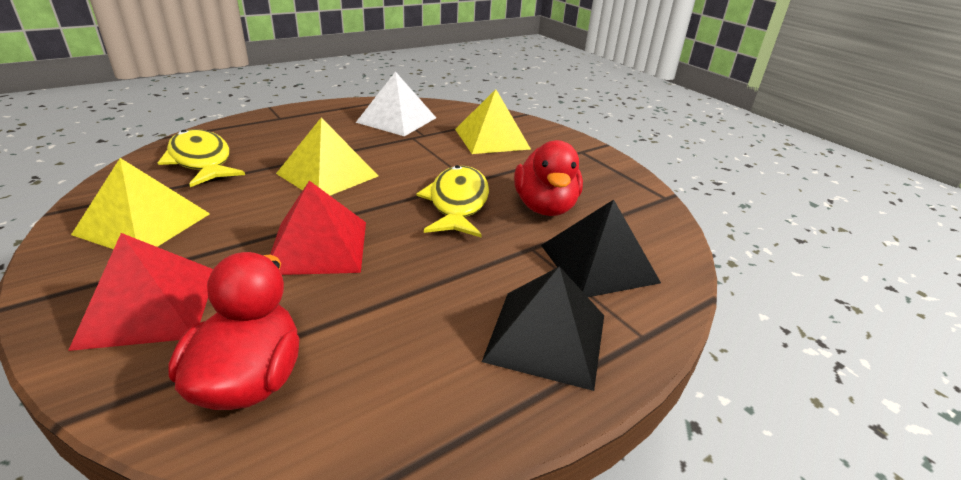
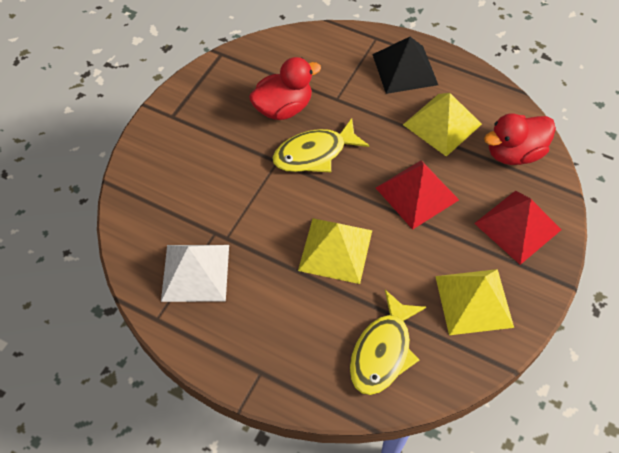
camera: 115 degrees left, 25 degrees up
yellow pyramid [455,89,531,154] -> yellow pyramid moved to [403,93,482,157]
black pyramid [541,200,661,297] -> none

